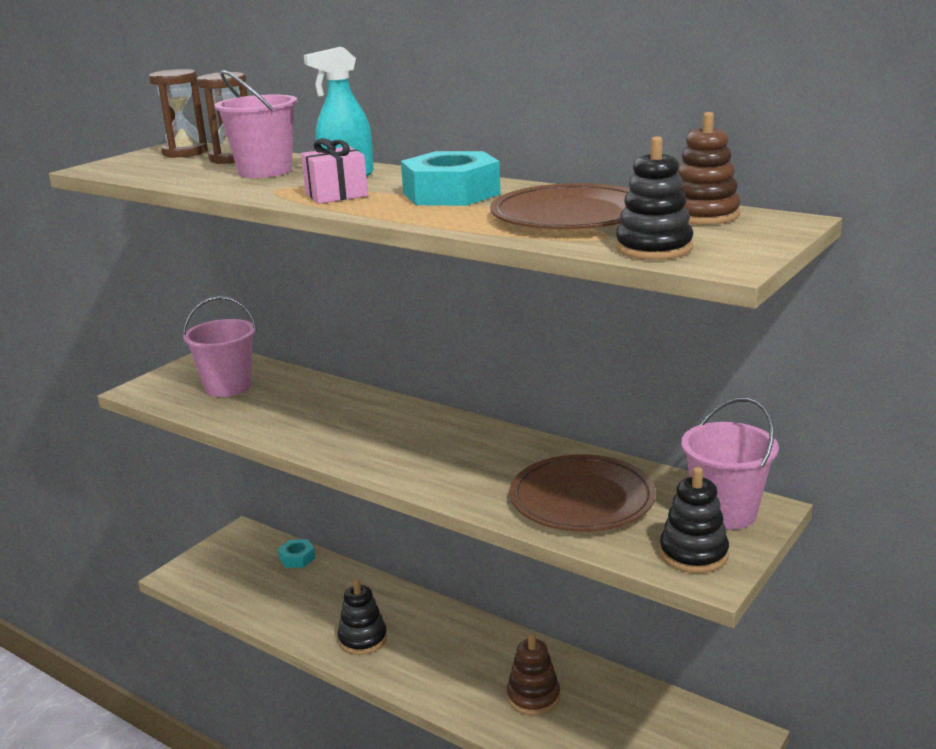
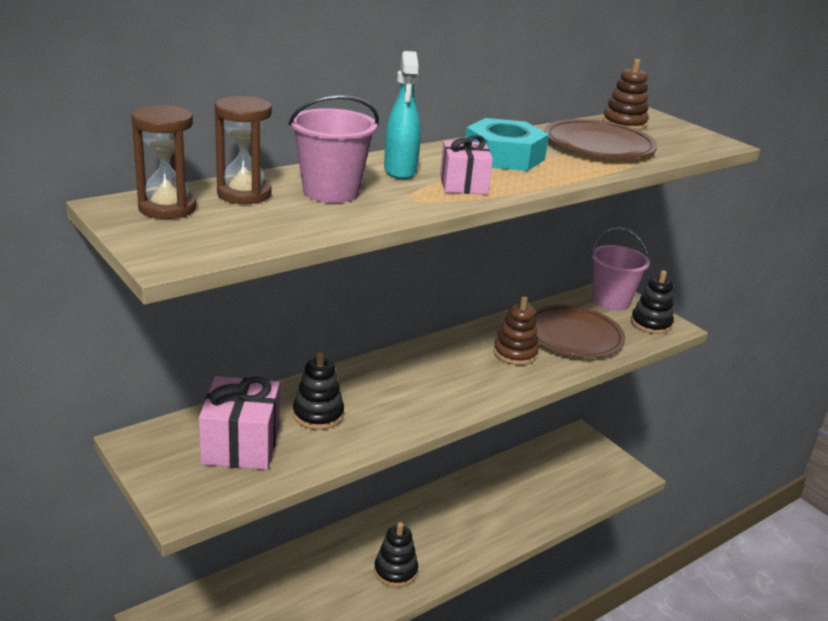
camera: 75 degrees left, 5 degrees up
pink bucket [182,296,257,397] -> pink gift [199,376,280,470]
turquoise nut [278,539,315,568] -> none
brown stacking toy [507,633,560,716] -> brown stacking toy moved to [493,296,539,365]
black stacking toy [615,136,694,260] -> black stacking toy moved to [293,351,344,430]

